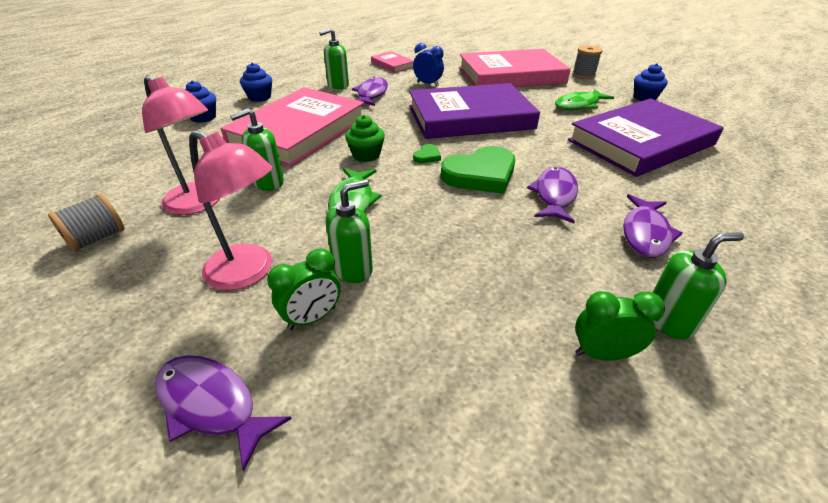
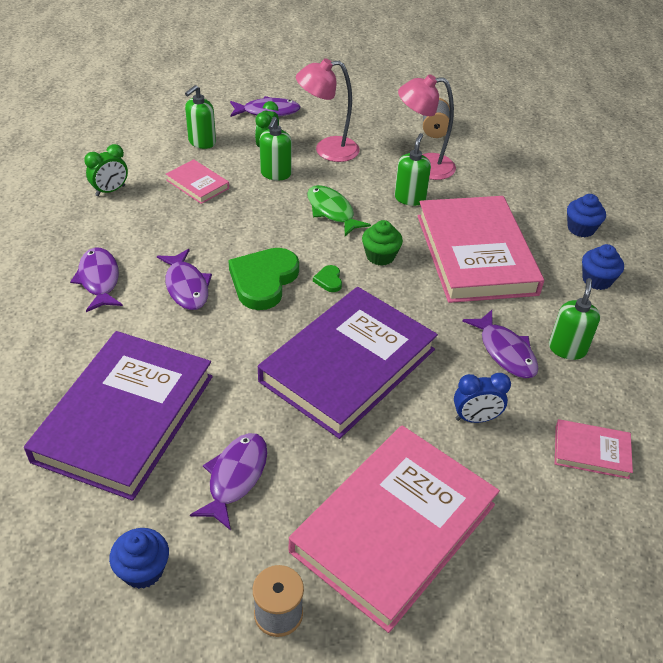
camera: 140 degrees right, 5 degrees up
green fish [555,89,614,110] -> purple fish [190,433,267,530]
green soap dispenser [652,232,744,340] -> green soap dispenser moved to [185,85,216,149]
none -> pink book [166,159,229,204]

